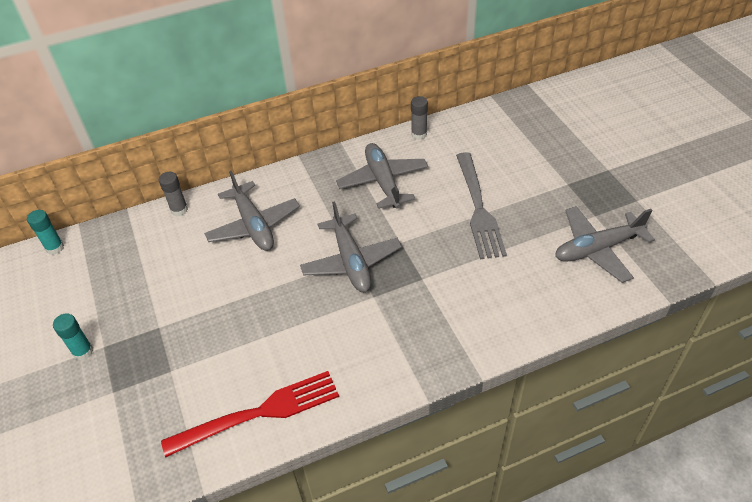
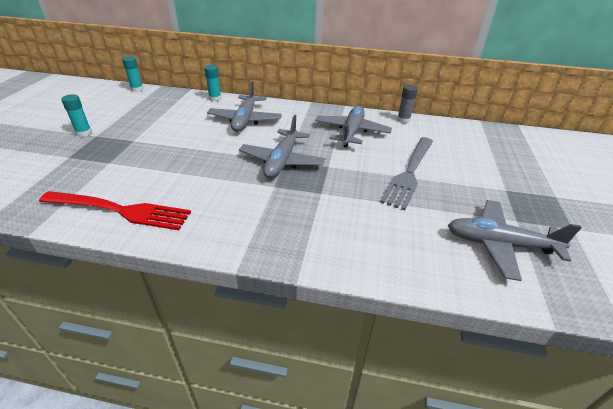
camera: 30 degrees right, 10 degrees down
grey glue stick [159,172,188,216] -> turquoise glue stick [204,65,221,101]

